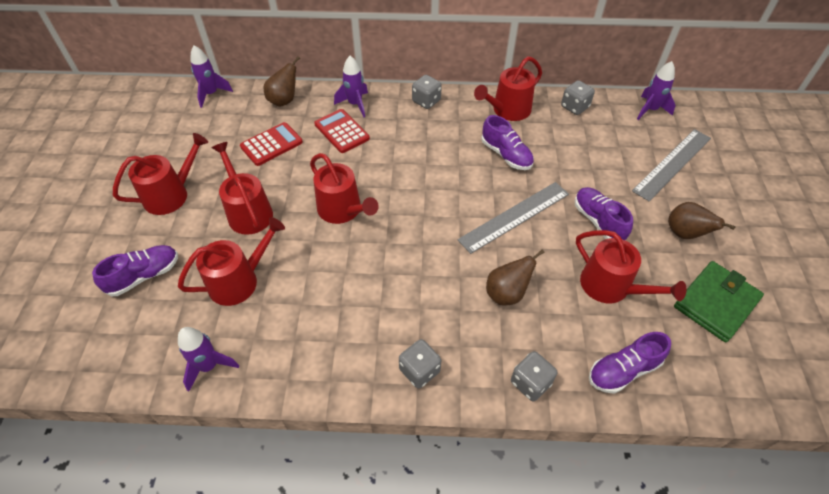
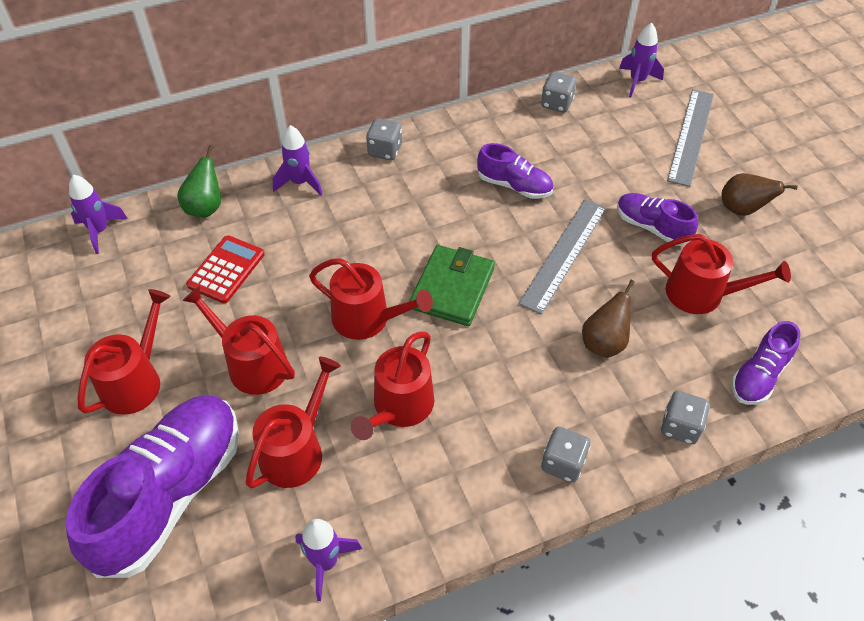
camera: 25 degrees left, 0 degrees up
purple shoe [92,245,178,296] -> purple shoe [66,395,239,578], size x1.97
brown pear [264,56,300,107] -> green pear [177,145,221,218]
red calculator [314,109,370,153] -> none
red watering can [474,56,542,121] -> red watering can moved to [351,332,434,440]
green wallet [674,261,764,342] -> green wallet moved to [409,245,495,326]

